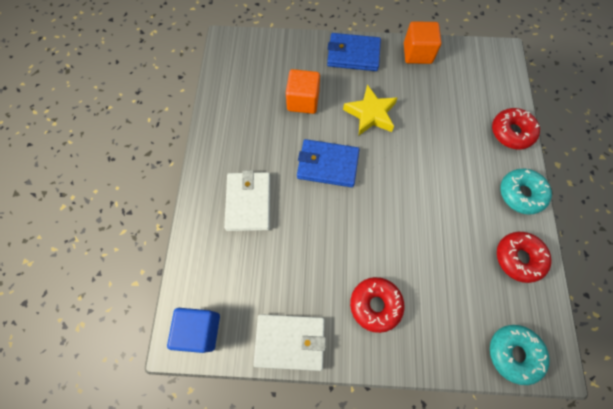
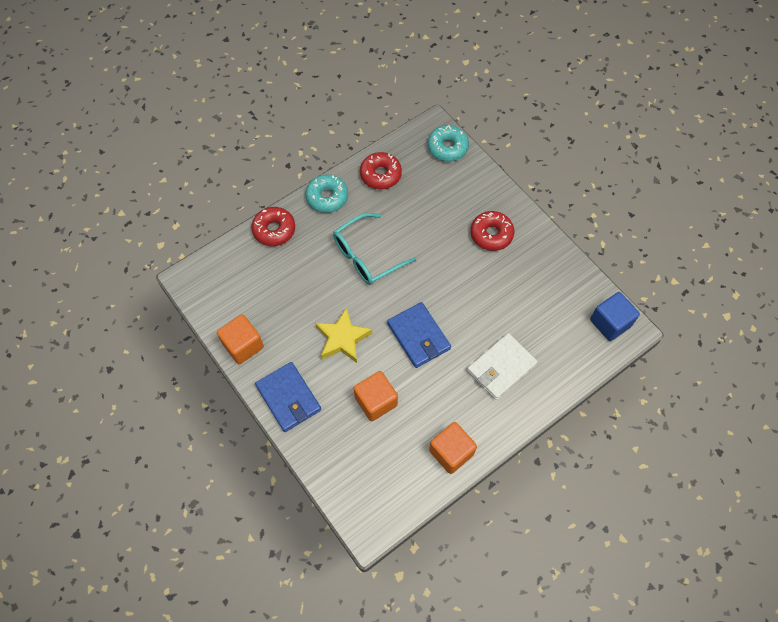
camera: 130 degrees left, 5 degrees down
white wallet [253,314,326,371] -> none
none -> turquoise glasses [333,213,416,285]
none -> orange cube [429,422,477,474]

